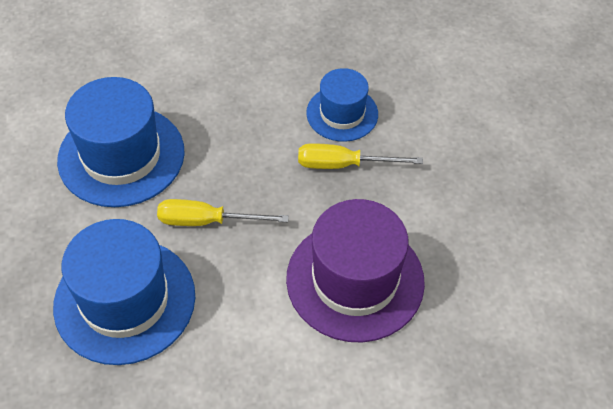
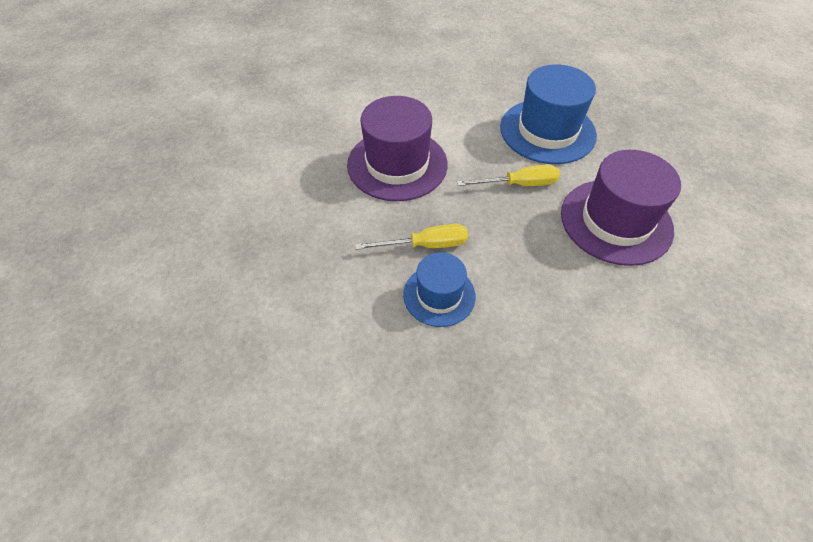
camera: 170 degrees right, 0 degrees up
blue hat [57,77,185,207] -> purple hat [561,150,681,266]

